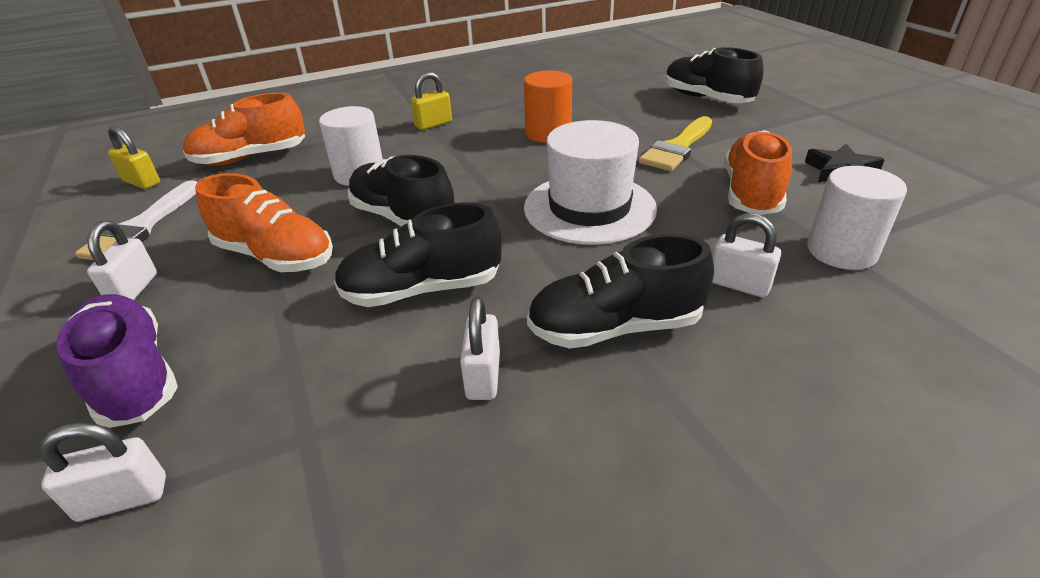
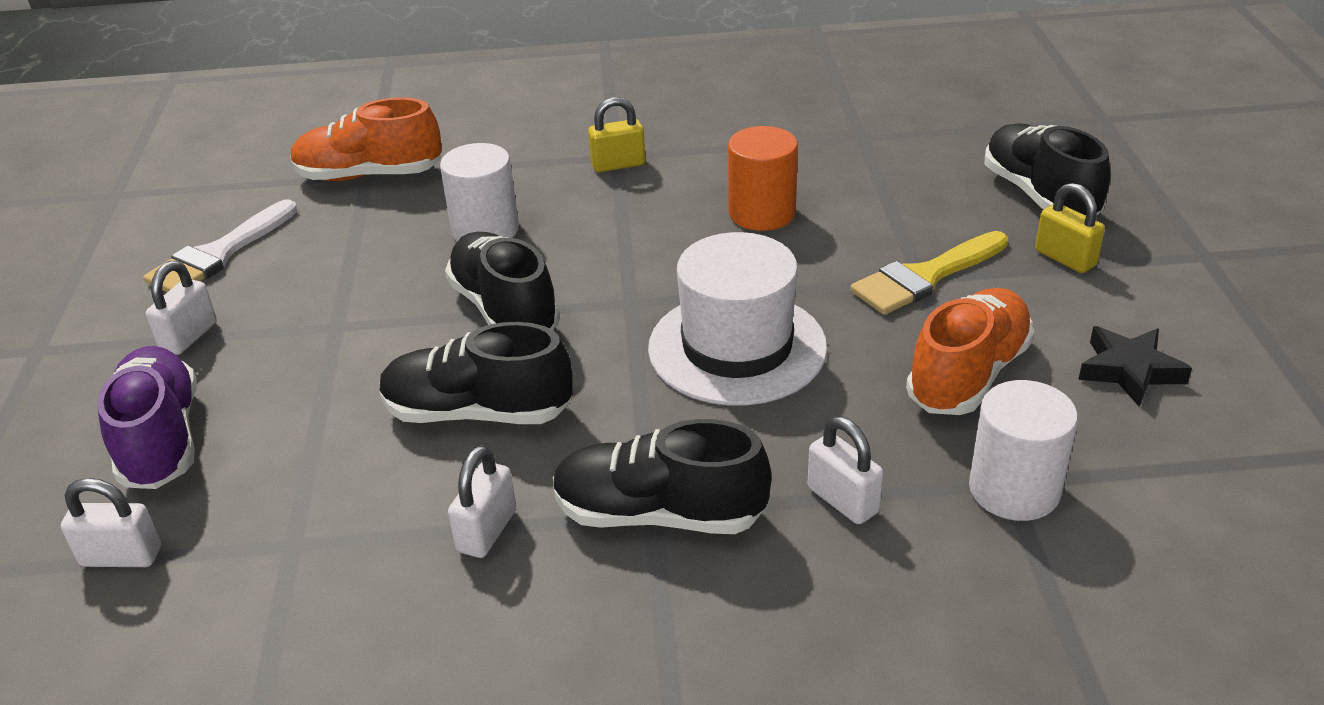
camera: 20 degrees right, 0 degrees up
yellow padlock [108,126,160,189] -> yellow padlock moved to [1035,183,1105,273]
orange shoe [195,173,333,272] -> none

